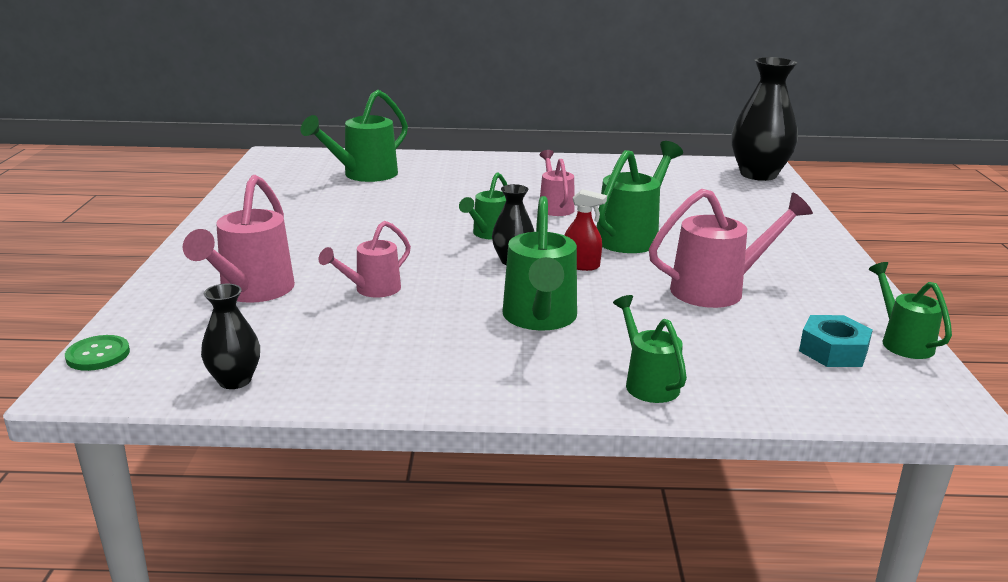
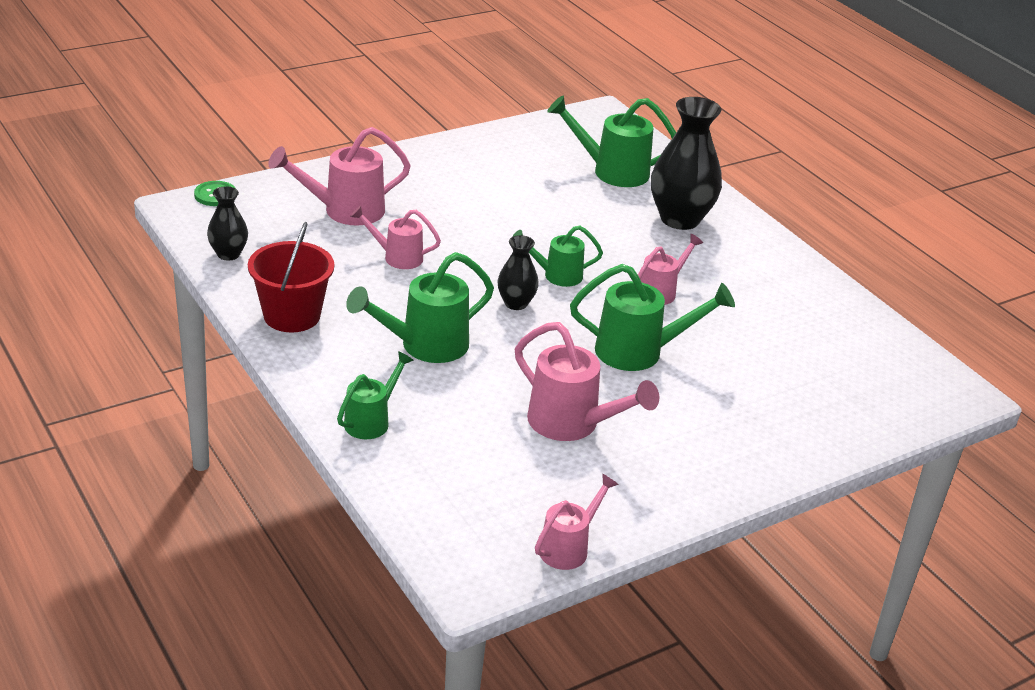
camera: 55 degrees right, 10 degrees up
red spray bottle [564,189,607,271] -> none
black vase [732,57,798,181] -> black vase moved to [651,97,722,230]
turquoise nut [799,315,873,367] -> none
green watering can [869,262,952,359] -> pink watering can [535,474,619,570]
none -> red bucket [248,222,334,332]

